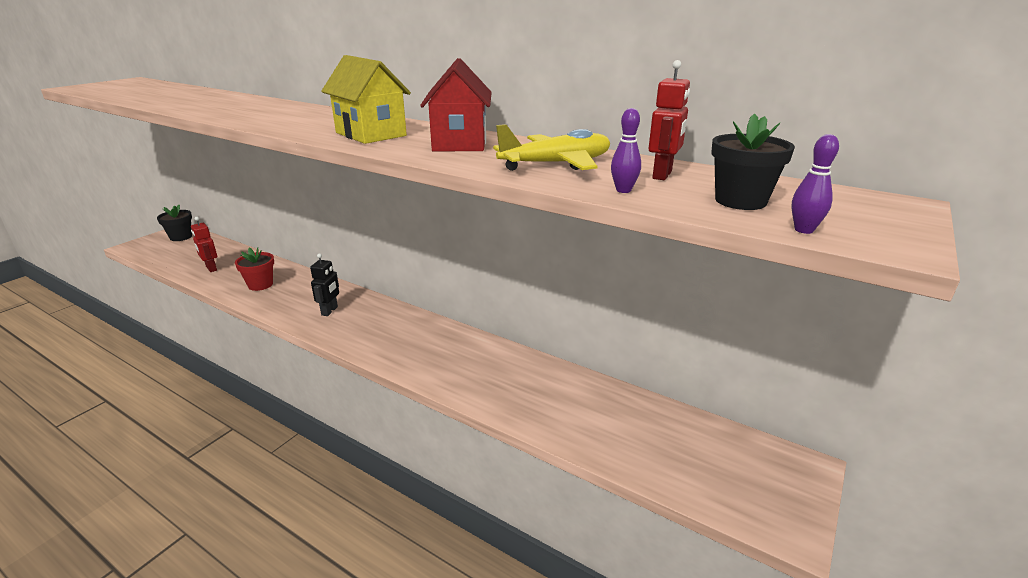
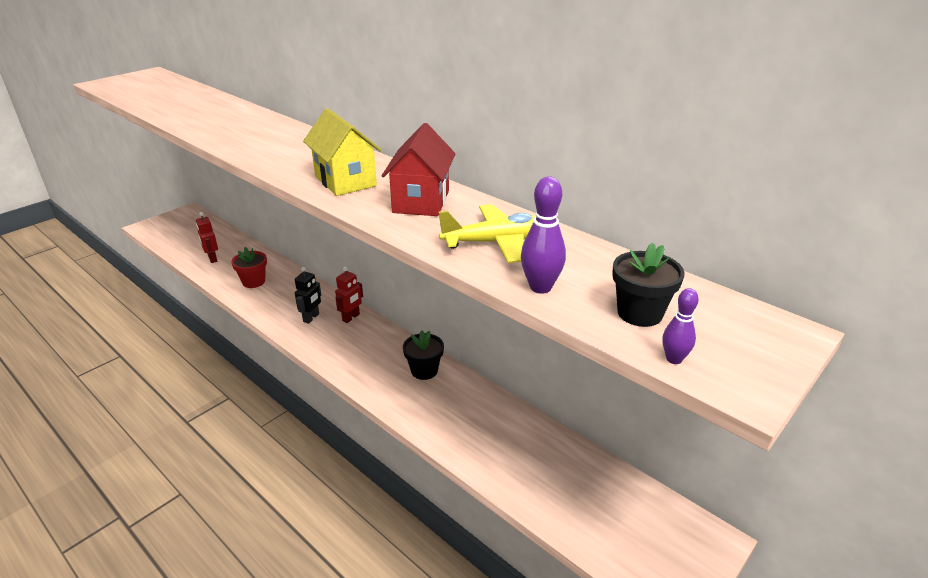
camera: 10 degrees right, 5 degrees up
black flower pot [157,205,192,241] -> black flower pot moved to [403,330,444,380]
purple bowling pin [611,108,641,193] -> purple bowling pin [521,176,566,294], size x1.65
red robot [648,60,690,180] -> red robot moved to [335,267,363,323]

